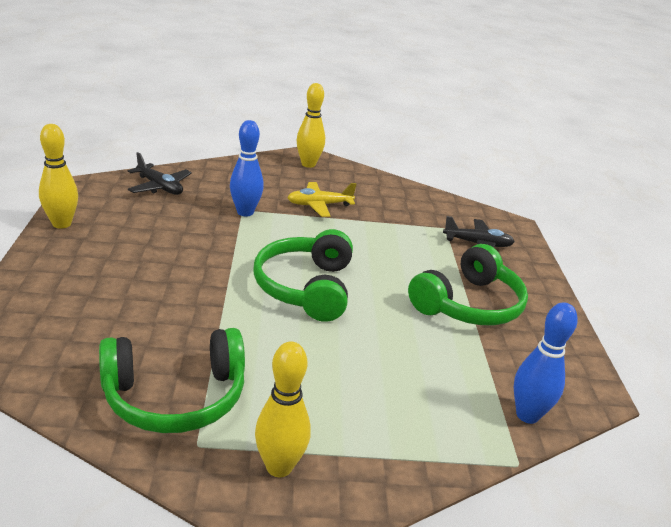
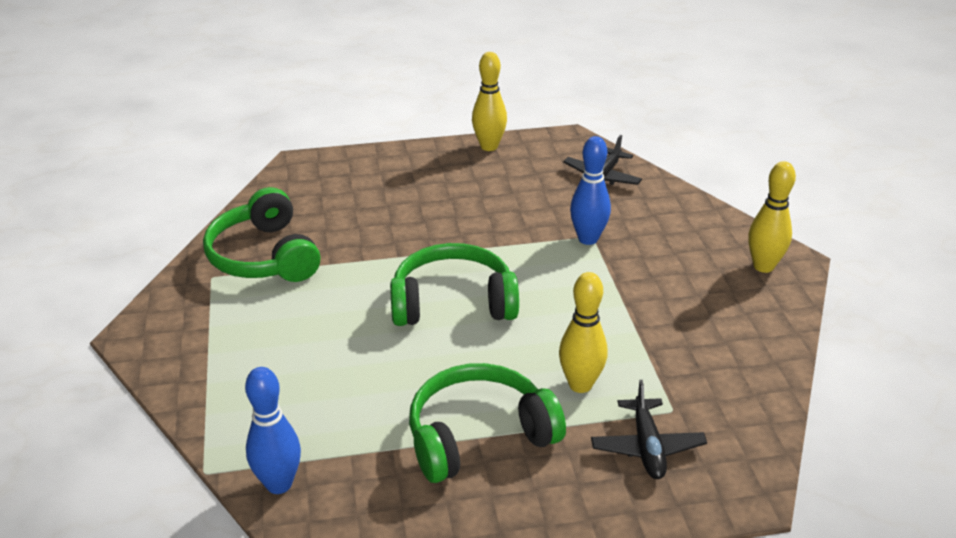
camera: 85 degrees right, 5 degrees up
yellow bowling pin [255,341,311,477] -> yellow bowling pin moved to [559,272,607,393]
yellow plane [287,182,356,217] -> none
green headphones [408,244,528,325] -> green headphones turned 120 degrees clockwise [409,363,566,483]

